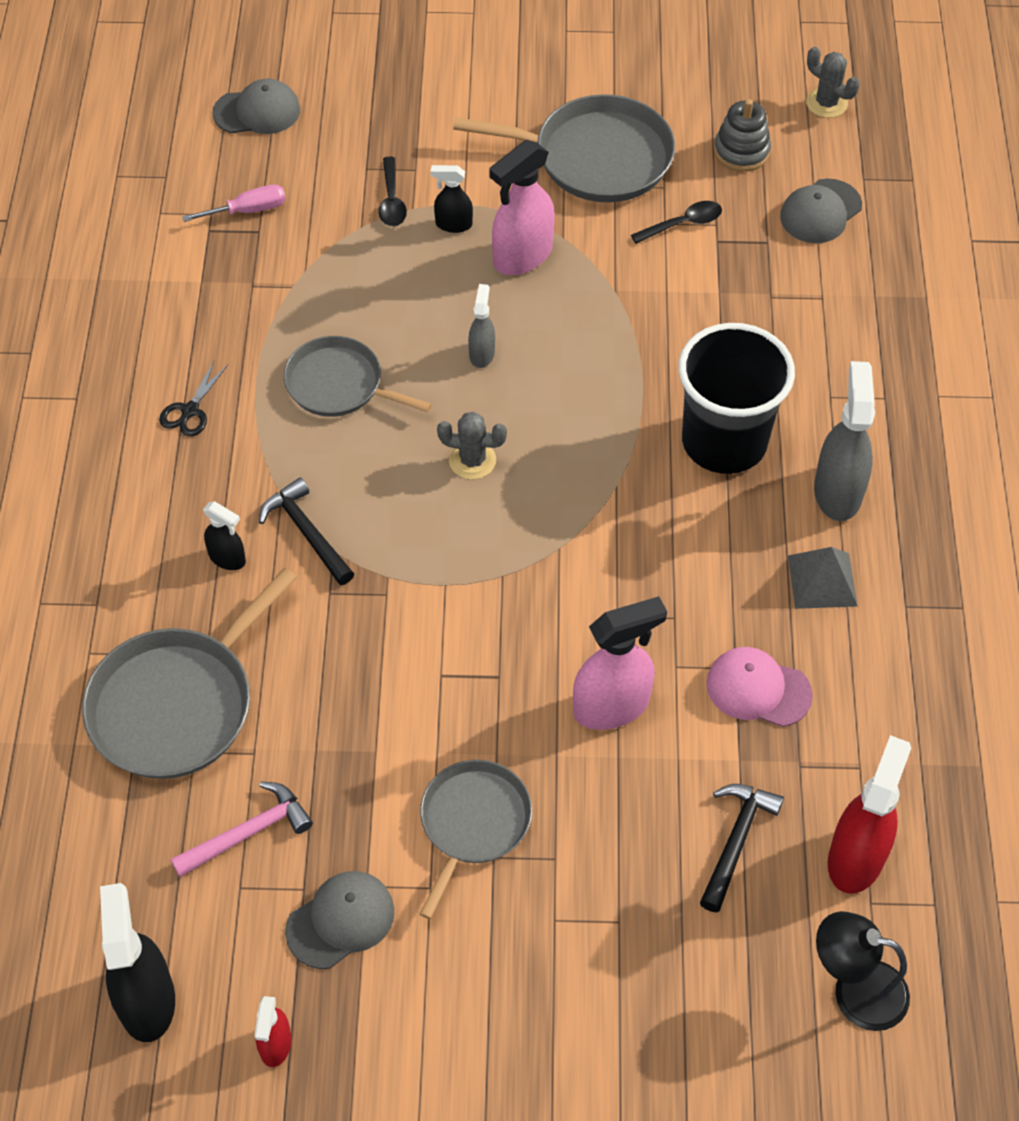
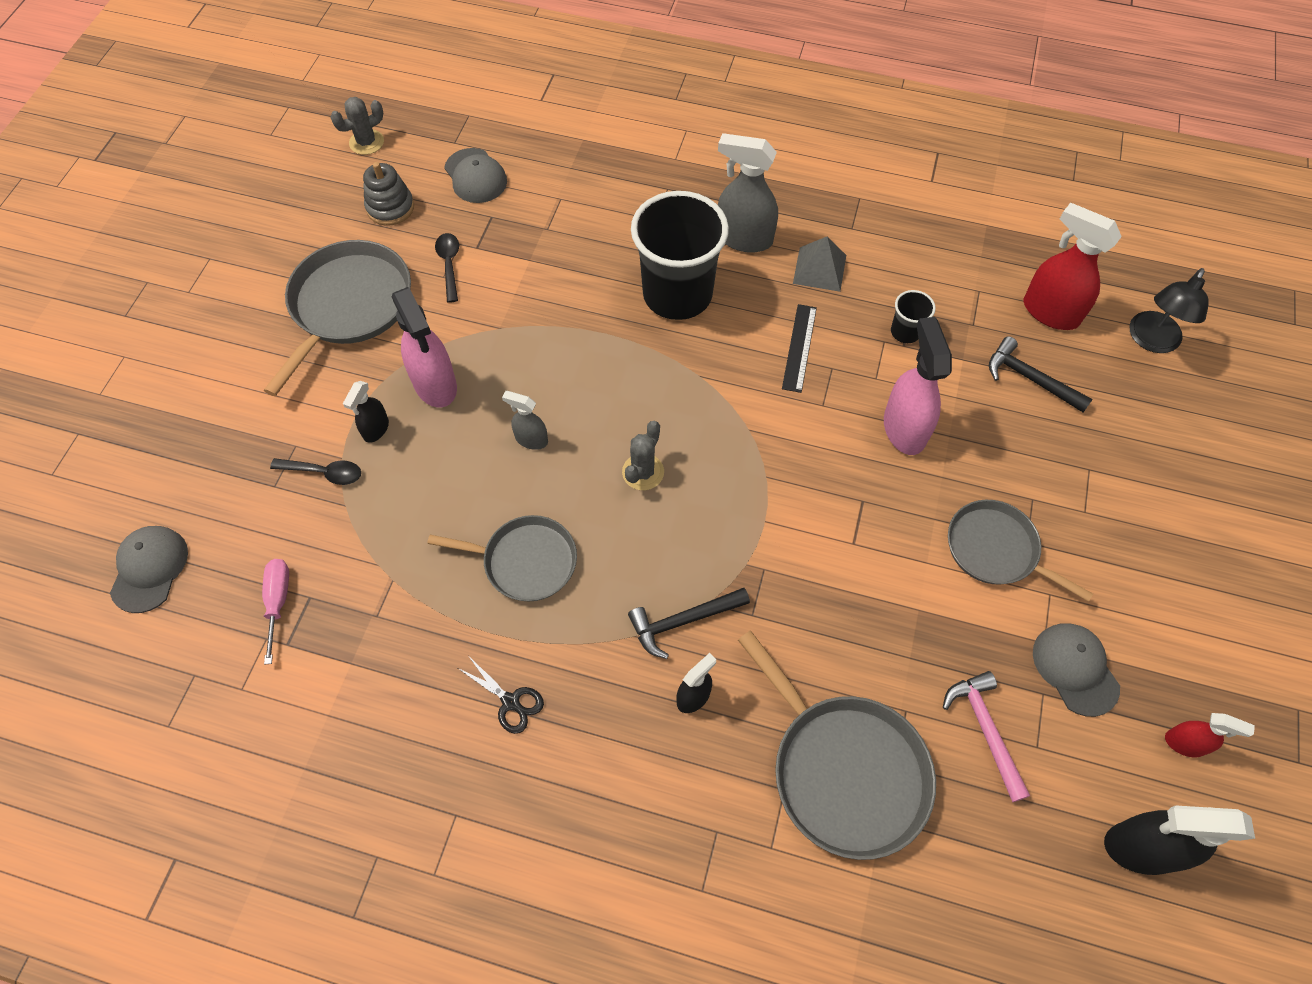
camera: 75 degrees left, 5 degrees up
grey pan [284,336,432,417] -> grey pan turned 120 degrees counterclockwise [427,515,577,601]
pink cap [706,647,813,727] -> black cup [891,290,936,343]
none -> black ruler [782,304,817,393]

